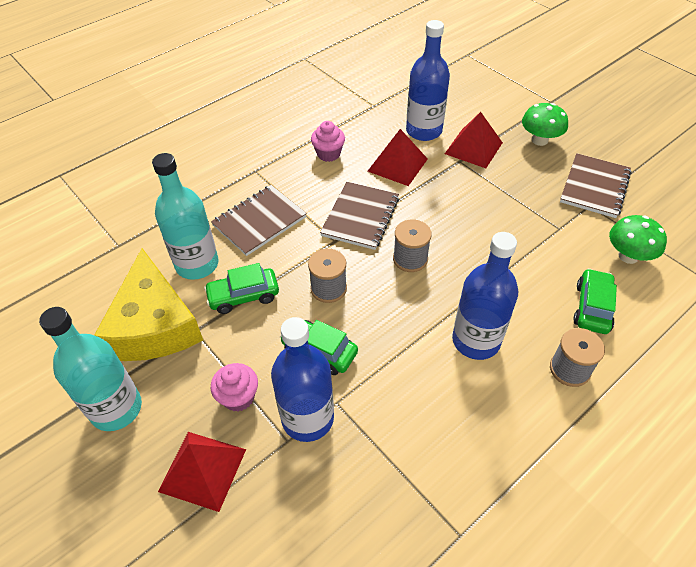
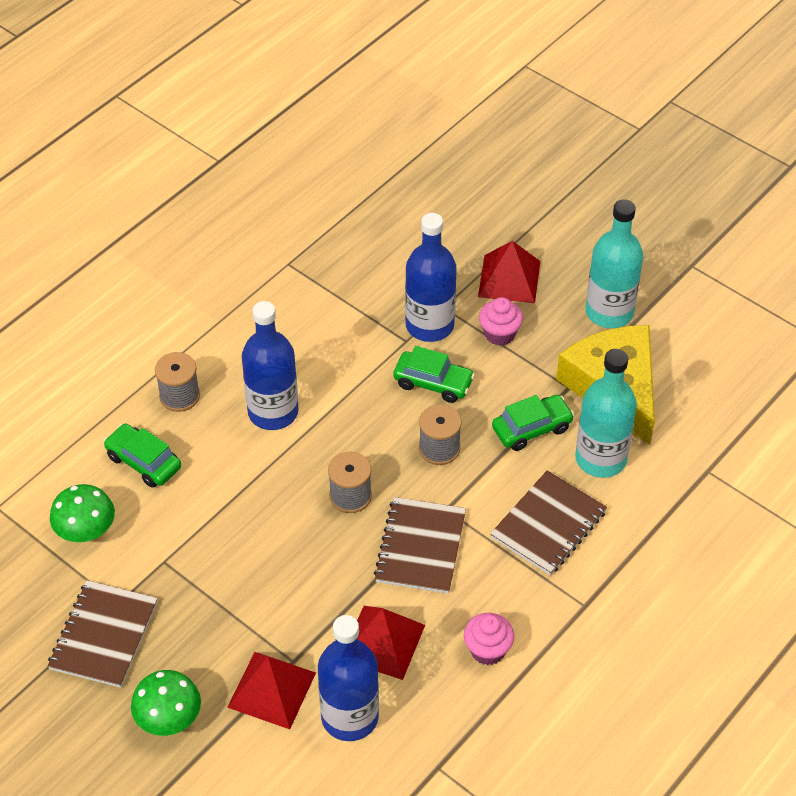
camera: 170 degrees right, 0 degrees up
green car [573,268,617,334] -> green car turned 120 degrees clockwise [104,424,181,488]

